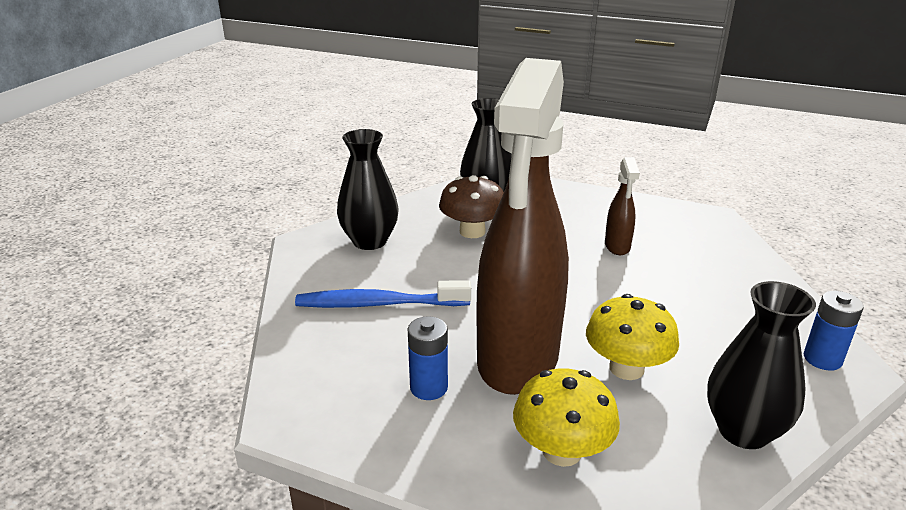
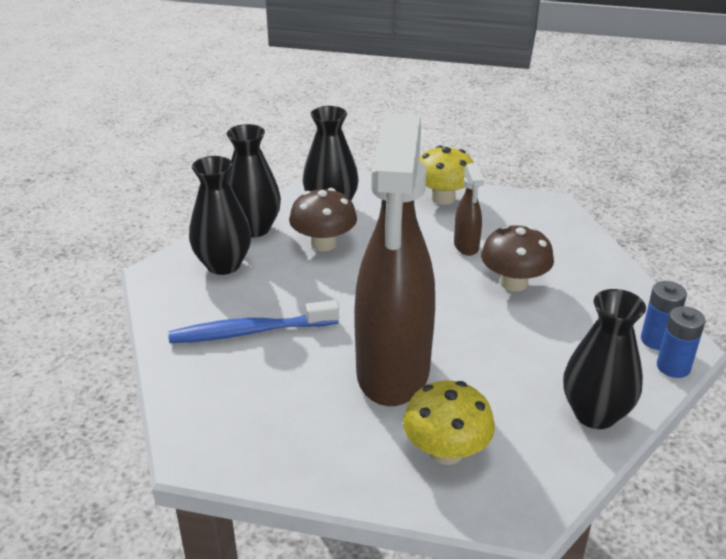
camera: 10 degrees left, 5 degrees up
blue battery [408,316,448,400] -> blue battery moved to [657,306,706,378]
yellow mushroom [586,294,679,380] -> yellow mushroom moved to [419,145,474,205]
none -> black vase [227,124,281,238]
none -> brown mushroom [481,225,554,292]

